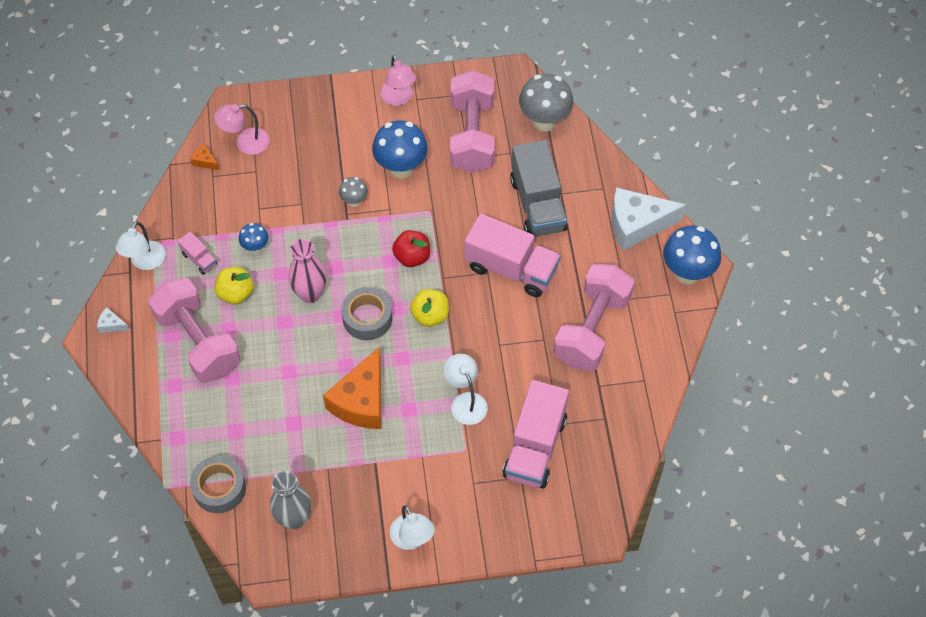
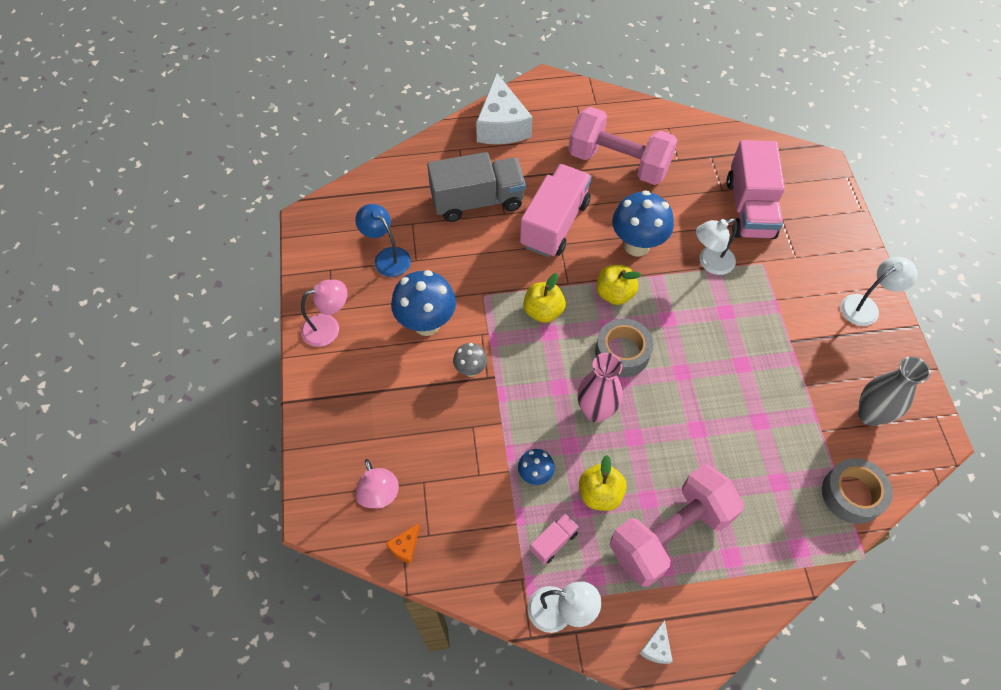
camera: 90 degrees left, 0 degrees up
orange cheese [323,348,381,429] -> none
red apple [392,230,430,267] -> yellow apple [523,273,566,323]
pink dumbbell [450,70,495,173] -> blue lamp [355,204,411,277]
pink truck [503,380,569,489] -> pink truck turned 75 degrees clockwise [727,140,785,239]
grey mushroom [519,74,573,132] -> none
blue mushroom [663,226,721,284] -> blue mushroom moved to [612,190,674,256]

